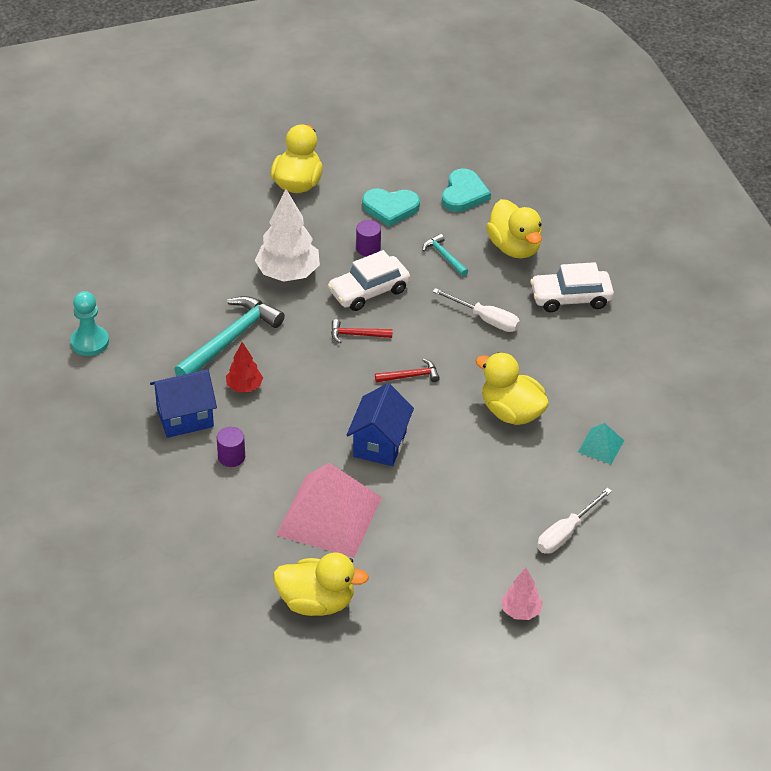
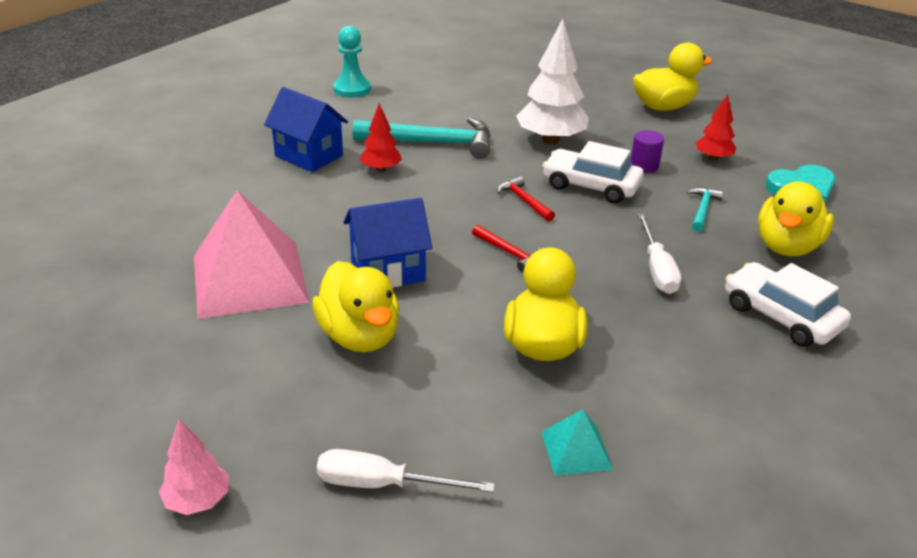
camera: 55 degrees right, 10 degrees down
purple cylinder [217,427,245,467] -> none
yellow duck [273,553,369,616] -> yellow duck moved to [312,261,399,352]
turquoise heart [362,188,420,227] -> red tree [696,94,737,161]

